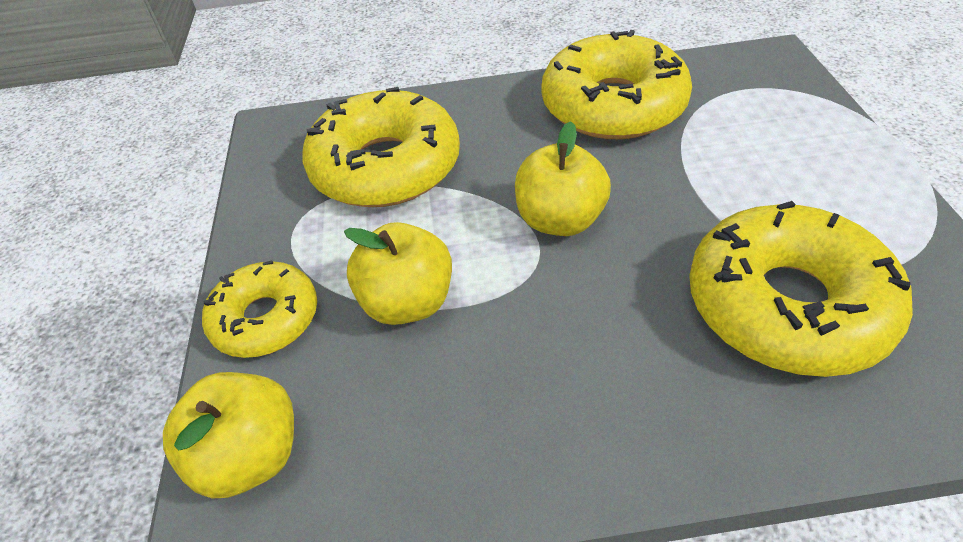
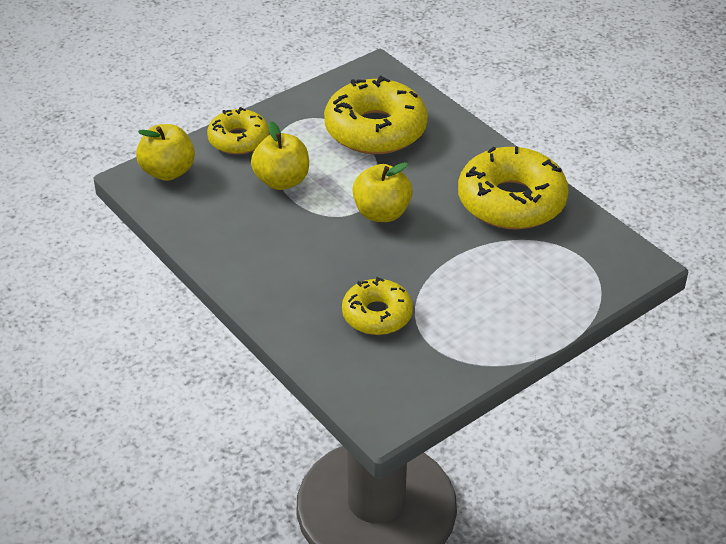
camera: 55 degrees right, 5 degrees down
yellow donut [689,201,913,377] -> yellow donut [342,277,413,335], size x0.59

